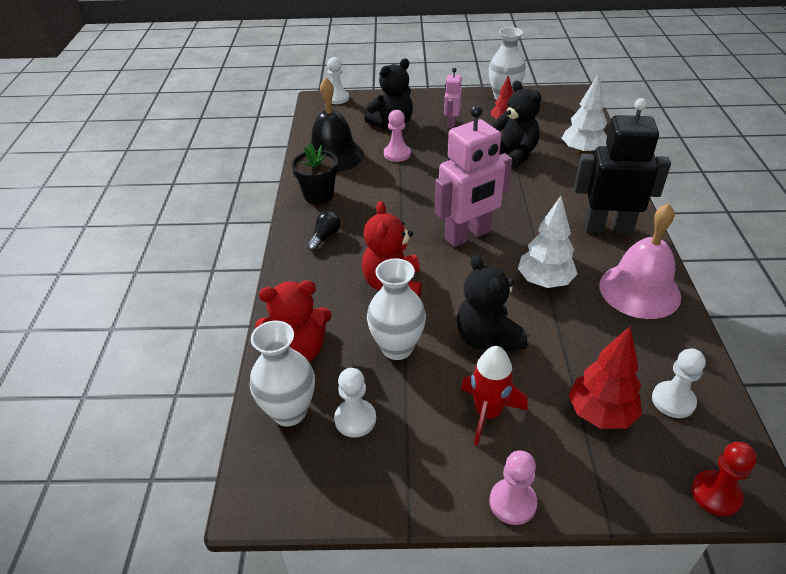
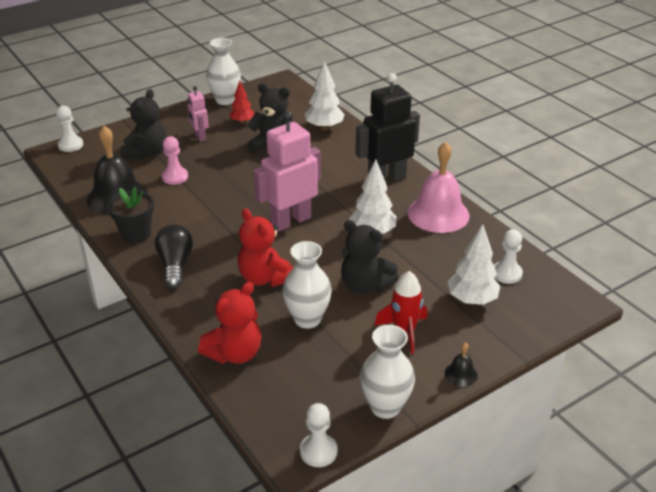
camera: 35 degrees left, 5 degrees down
white vase [250,321,315,426] -> white vase moved to [360,325,415,419]
black light bulb [307,211,341,251] -> black light bulb [155,224,193,288], size x1.61
white pawn [334,368,376,437] -> white pawn moved to [300,403,338,467]
pink robot [435,105,512,247] -> pink robot turned 150 degrees counterclockwise [254,111,321,231]
pink pawn [490,450,537,525] -> black bell [445,342,478,387]
red tree [568,327,642,429] -> white tree [448,224,500,305]
red pawn [691,442,757,516] -> none

